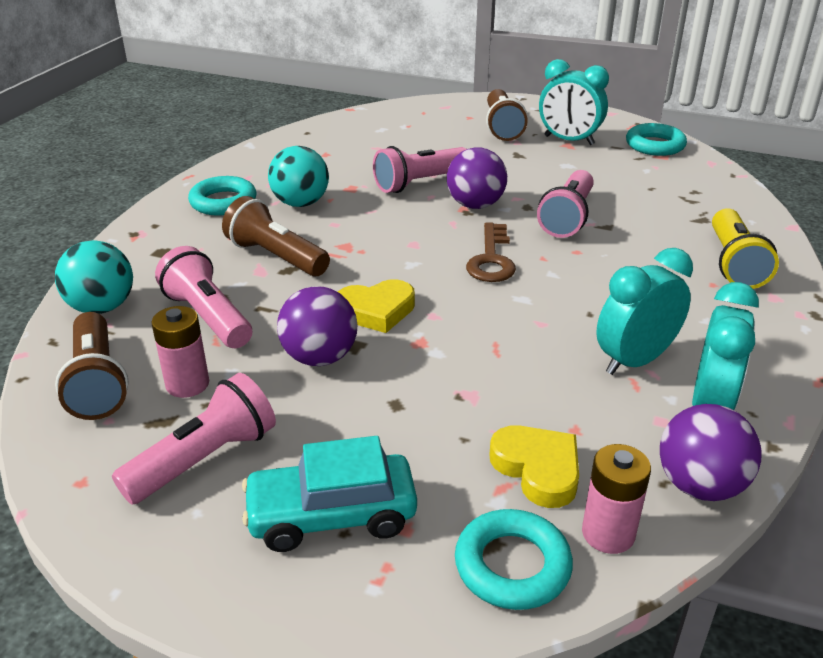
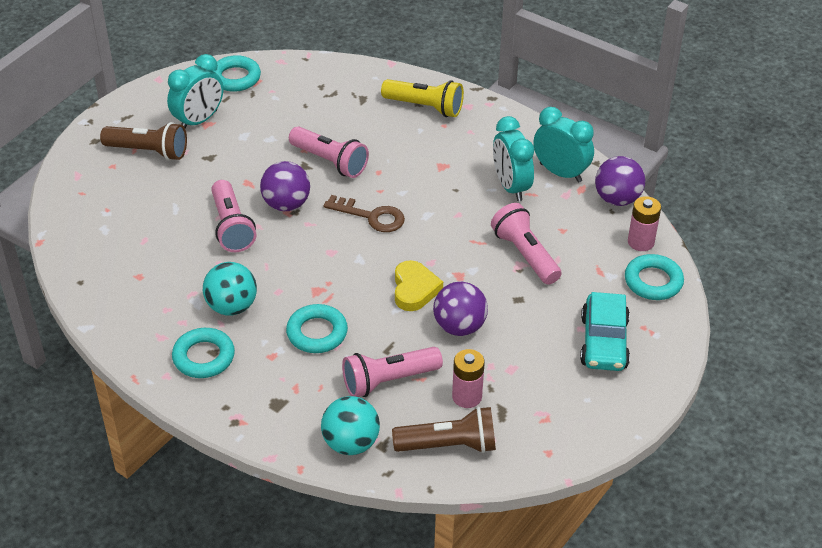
camera: 75 degrees left, 10 degrees up
pink flashlight [112,373,276,504] -> pink flashlight moved to [491,203,561,285]
brown flashlight [222,196,330,276] -> turquoise ring [286,304,348,353]
yellow heart [489,425,579,508] -> none

